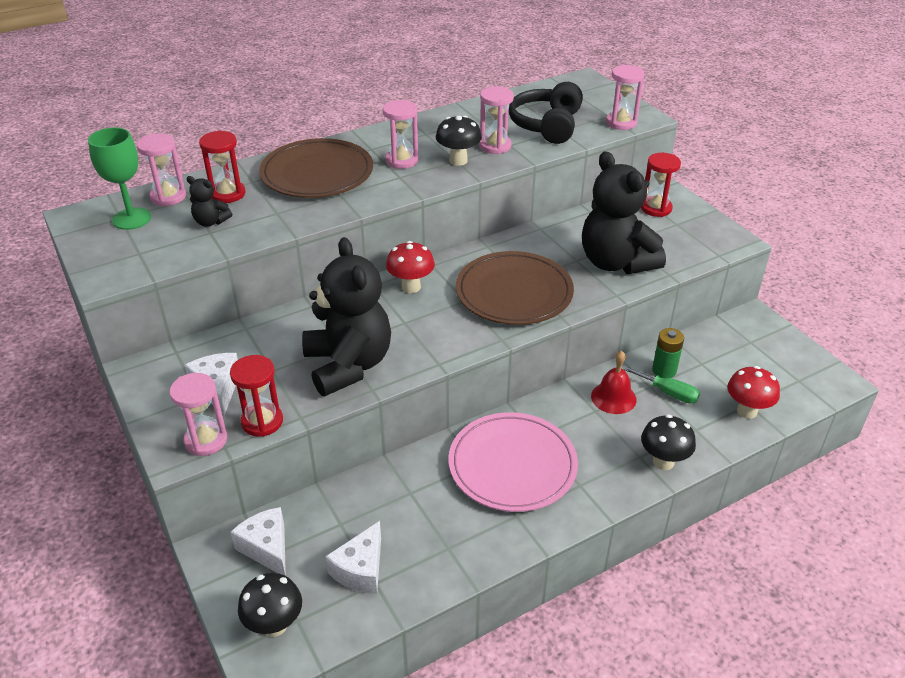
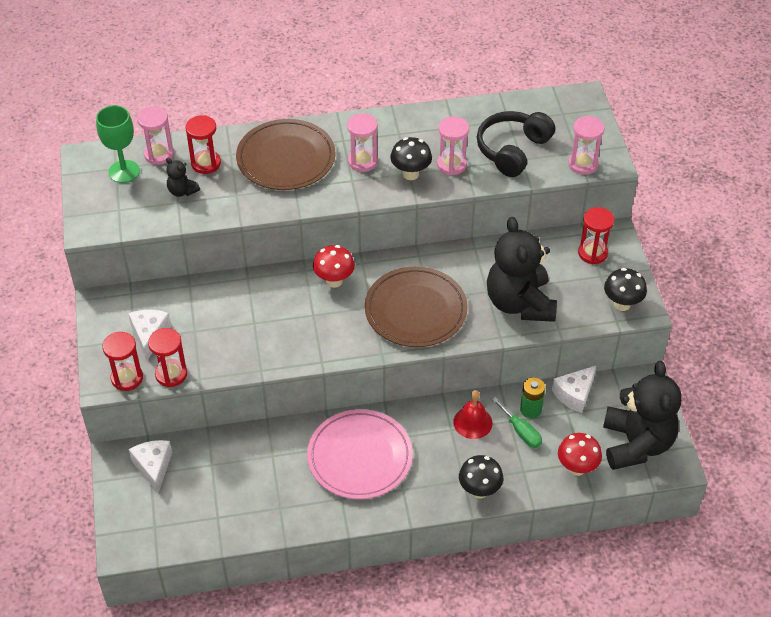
camera: 20 degrees right, 10 degrees up
pink hourglass [169,373,227,456] -> red hourglass [102,332,143,391]
black mushroom [238,573,302,637] -> black mushroom moved to [604,268,647,311]
black teddy bear [302,237,391,396] -> black teddy bear moved to [603,361,681,470]
white cheese [325,521,381,594] -> white cheese moved to [552,365,596,413]

